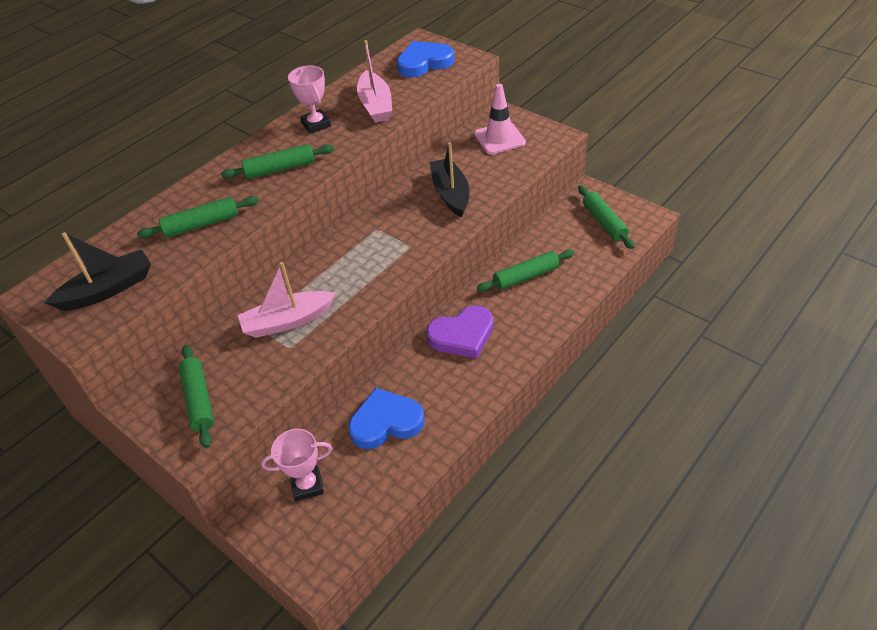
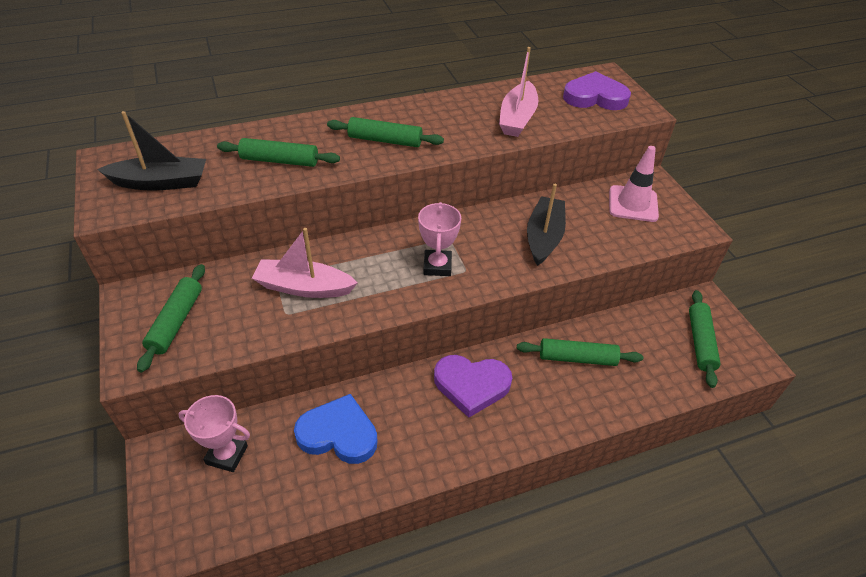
camera: 25 degrees right, 0 degrees up
pink trophy [288,65,331,134] -> pink trophy moved to [418,202,461,276]
blue heart [397,41,455,77] -> purple heart [563,71,631,110]

